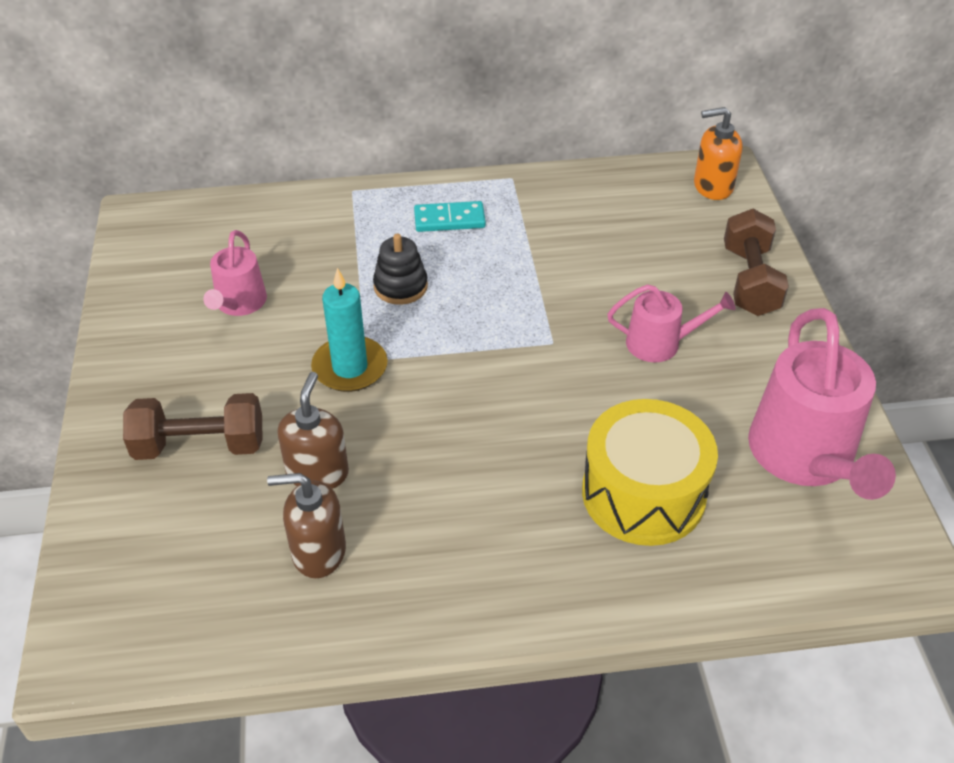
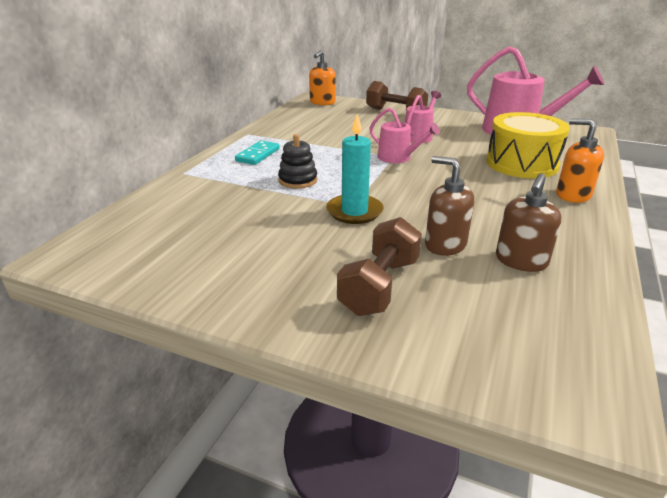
camera: 60 degrees left, 15 degrees down
pink watering can [203,230,267,316] -> pink watering can moved to [369,107,440,163]
none -> orange soap dispenser [556,118,604,203]

